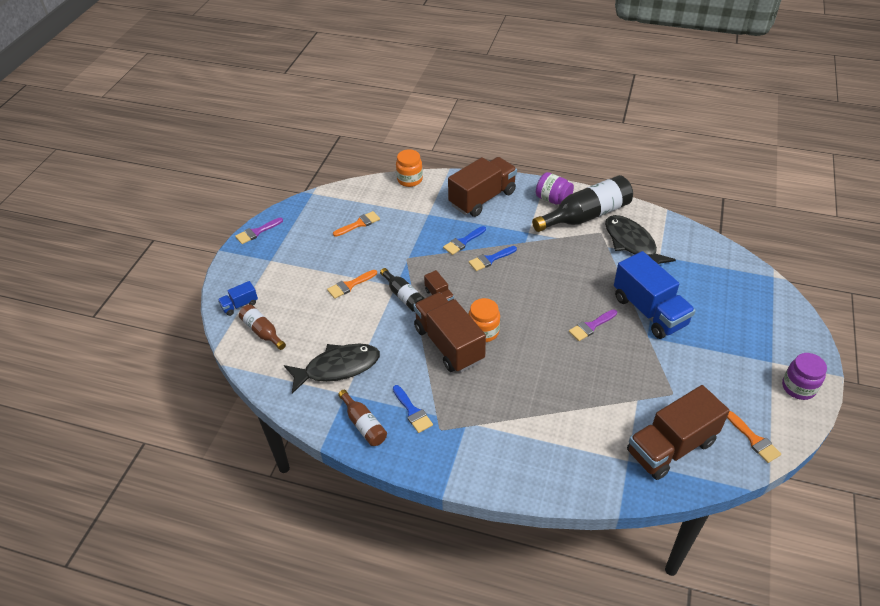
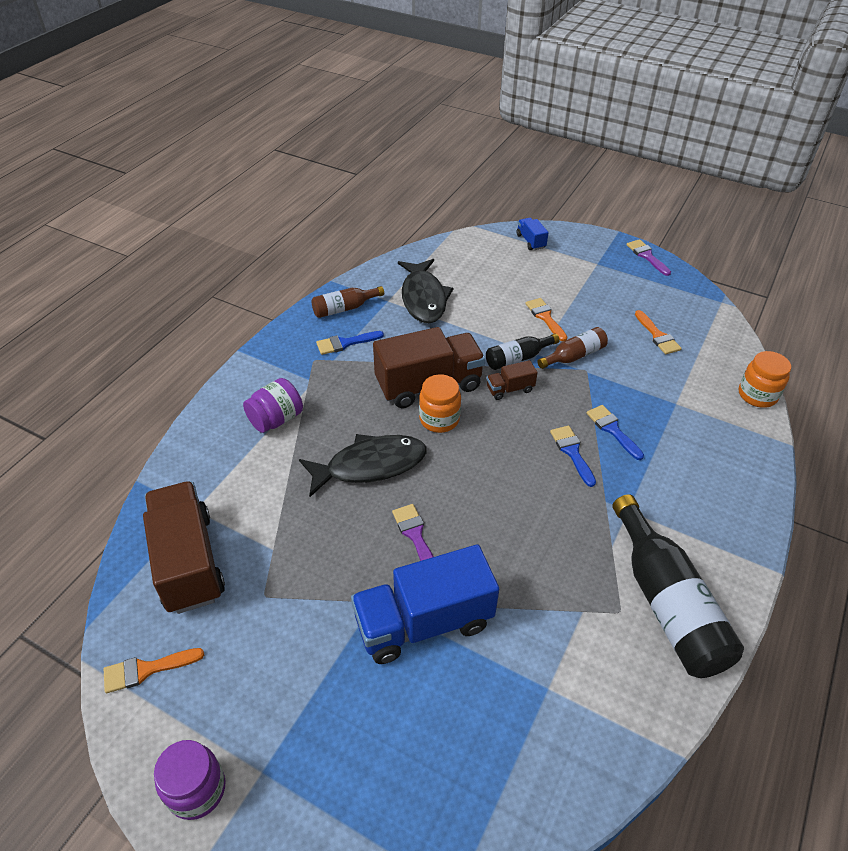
camera: 100 degrees right, 0 degrees up
brown bottle [239,305,286,350] -> brown bottle moved to [537,327,608,369]
brown truck [448,157,517,217] -> none
purple jar [536,172,574,204] -> purple jar moved to [243,378,303,433]
black fish [605,215,676,264] -> black fish moved to [299,434,427,497]

